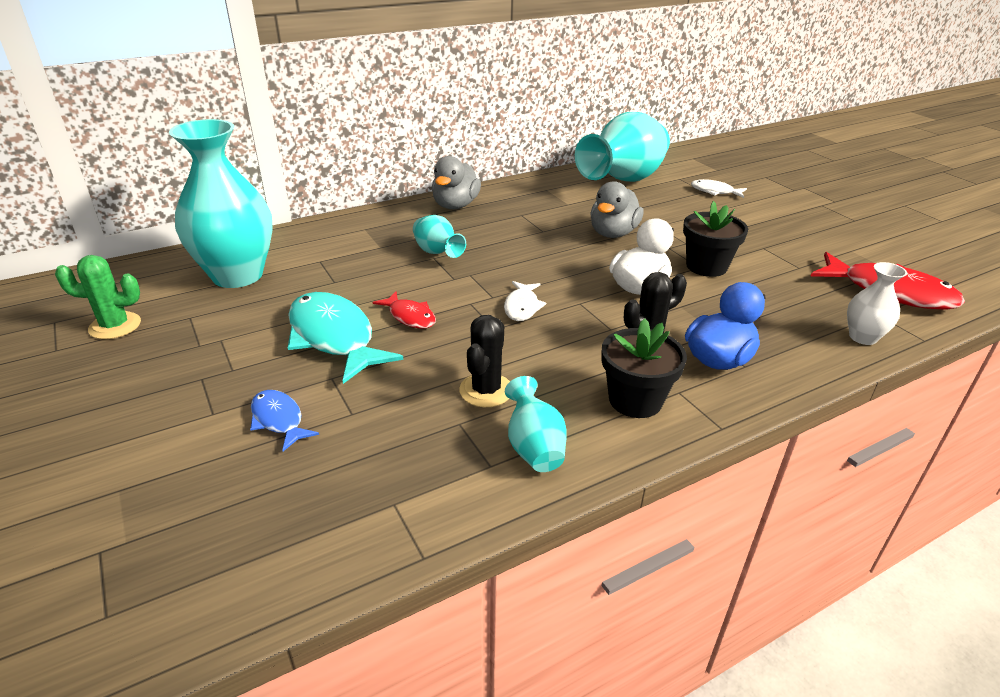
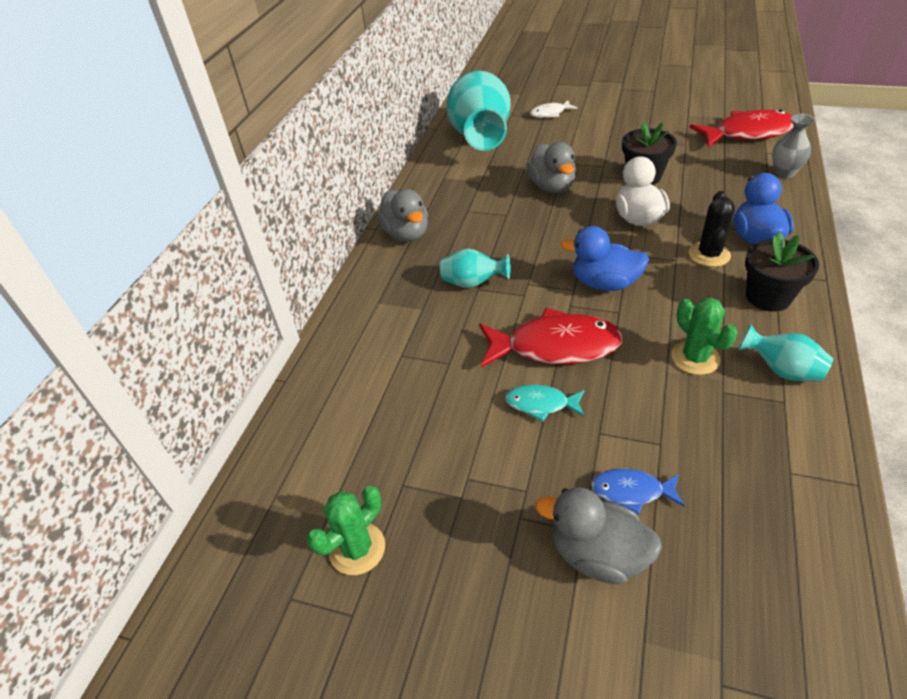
camera: 40 degrees left, 10 degrees up
turquoise vase [169,119,273,288] -> none
turquoise fish [288,292,403,384] -> turquoise fish [505,385,584,422], size x0.52
red fish [373,292,436,329] -> red fish [479,308,623,368], size x1.94
black cactus [459,315,510,407] -> green cactus [671,298,738,375]
white fish [504,281,546,321] -> blue duck [561,226,649,291]
white vase [847,262,907,345] -> grey vase [772,113,815,178]
none -> grey duck [535,487,662,584]

